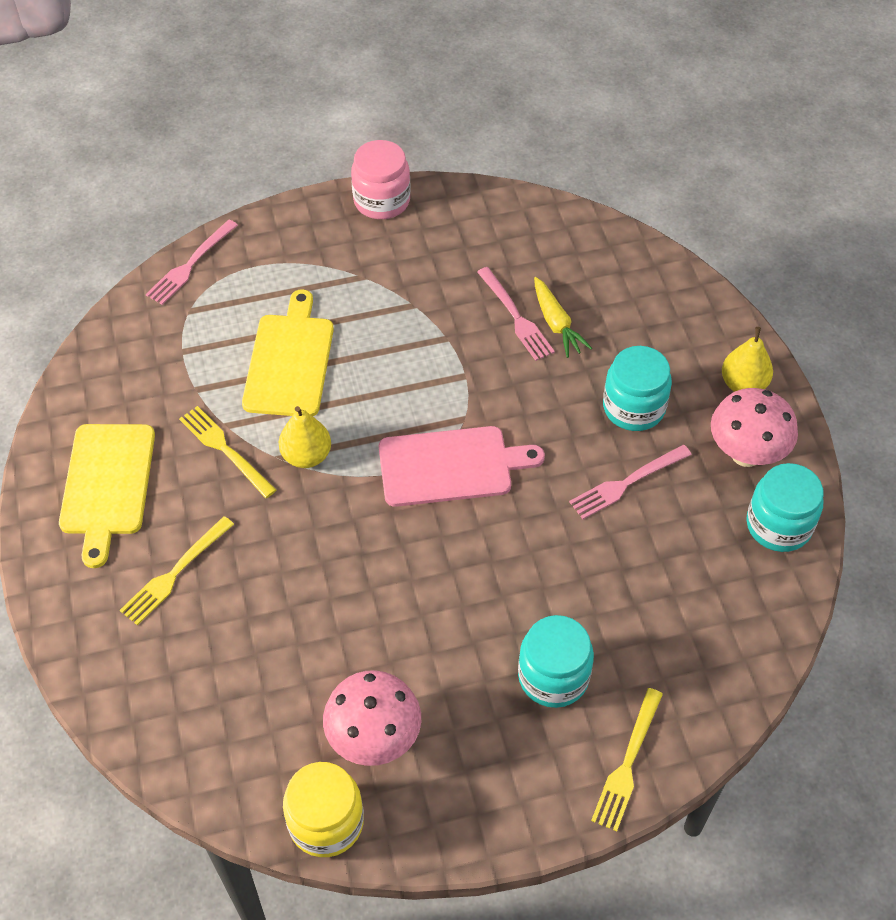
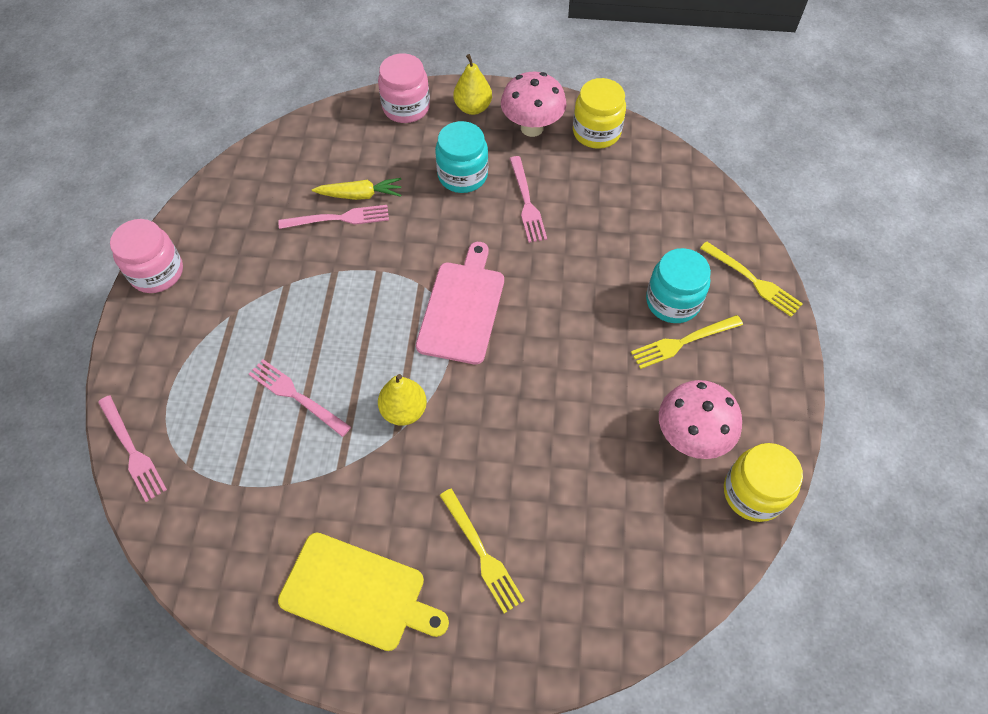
camera: 70 degrees left, 5 degrees up
yellow fork [179,406,276,498] -> yellow fork moved to [631,315,743,369]
yellow cutting board [242,289,334,416] -> pink fork [249,359,351,437]
turquoise jar [746,463,824,552] -> yellow jar [573,78,626,149]
none -> pink jar [378,53,430,123]

